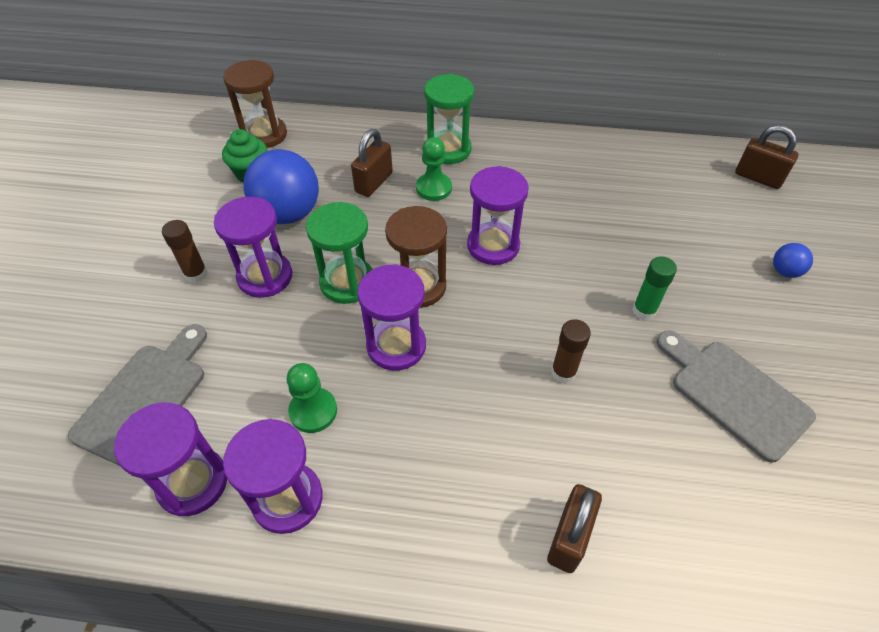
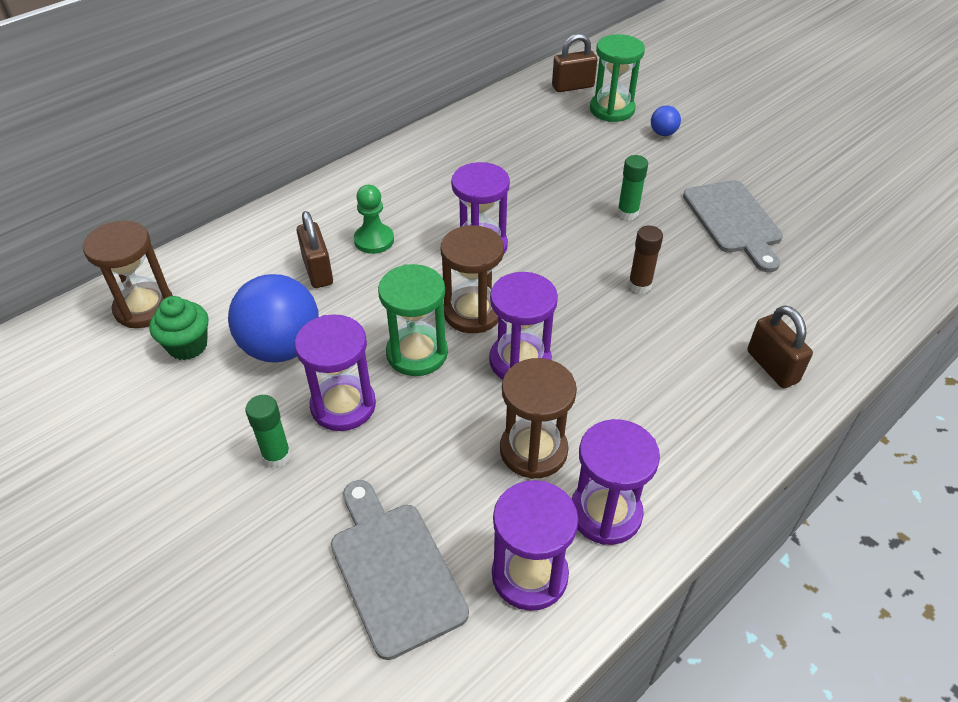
camera: 50 degrees left, 5 degrees down
brown glue stick [162,220,208,283] -> green glue stick [245,395,291,468]
green pawn [287,363,337,433] -> brown hourglass [500,358,577,479]
green hourglass [424,74,474,164] -> green hourglass moved to [590,34,645,122]
grey cutting board [657,330,816,463] -> grey cutting board turned 105 degrees counterclockwise [683,180,783,272]

